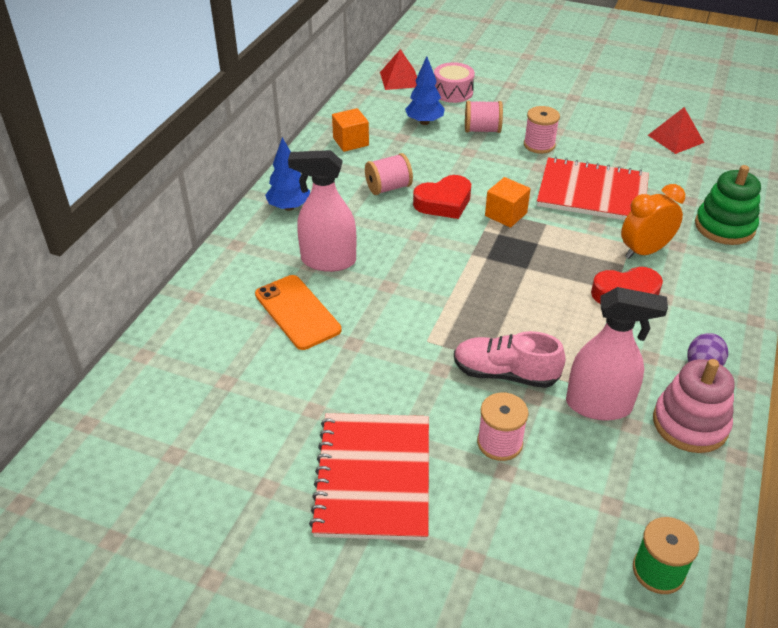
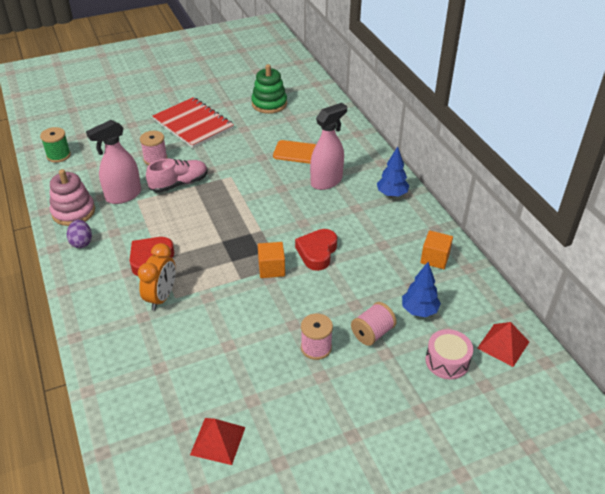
camera: 135 degrees right, 0 degrees up
pink spool [365,153,413,195] -> none
red notebook [537,157,649,220] -> none
green stacking toy [695,165,761,245] -> green stacking toy moved to [251,64,287,114]

